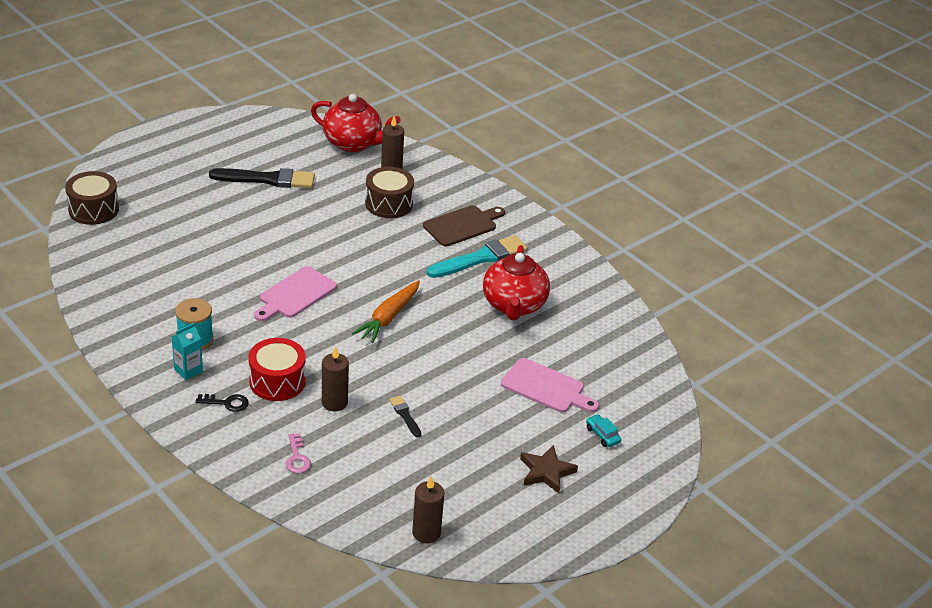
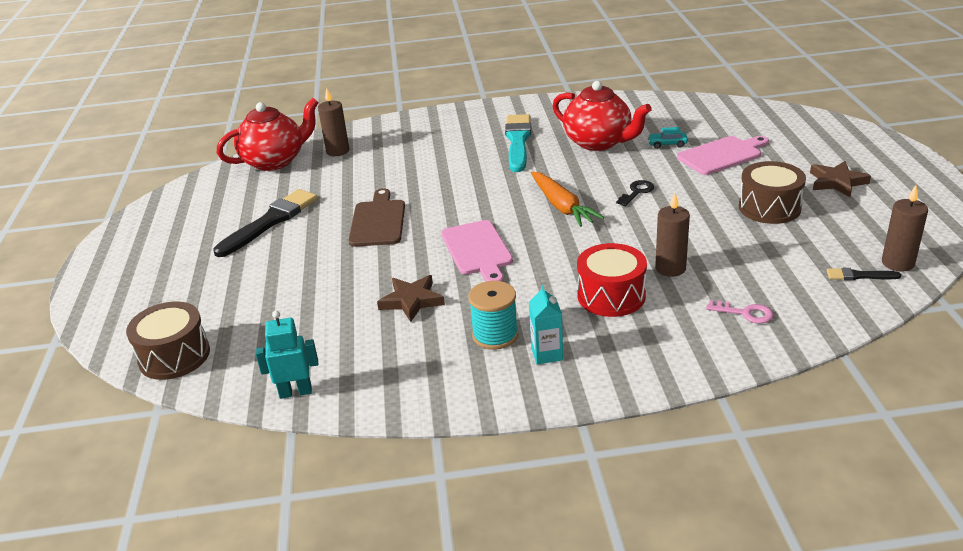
camera: 50 degrees left, 5 degrees down
black key [196,394,249,412] -> black key moved to [616,180,654,206]
brown drum [365,167,414,218] -> brown drum moved to [739,161,806,224]
black brush [389,396,421,437] -> black brush moved to [827,268,901,280]
brown cutting board [423,205,505,247] -> brown cutting board moved to [348,188,405,247]
turquoise car [586,414,621,447] -> turquoise car moved to [647,127,688,149]
none -> turquoise robot [255,311,318,399]
none -> brown star [377,275,445,322]

